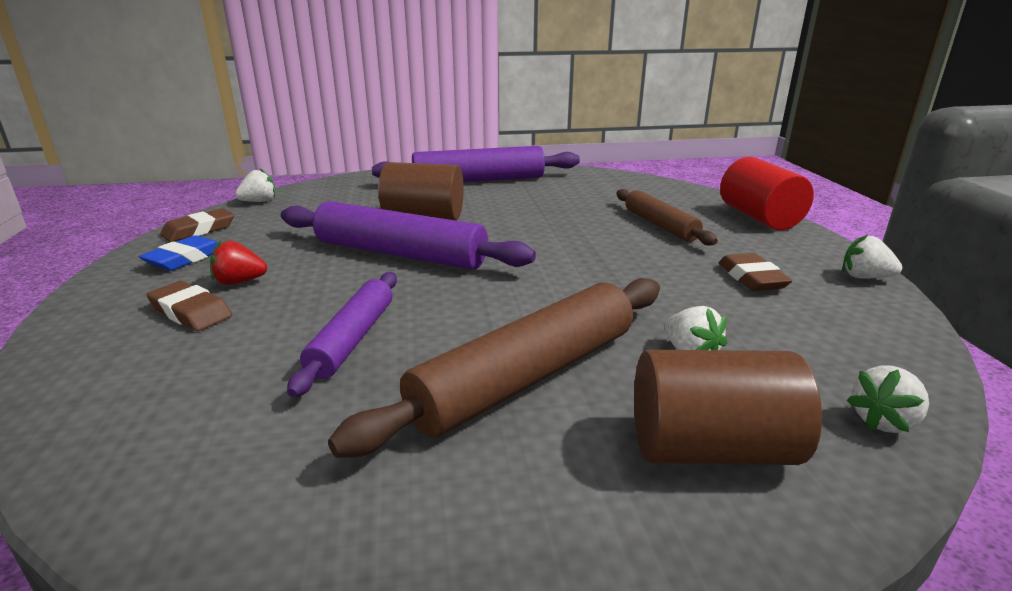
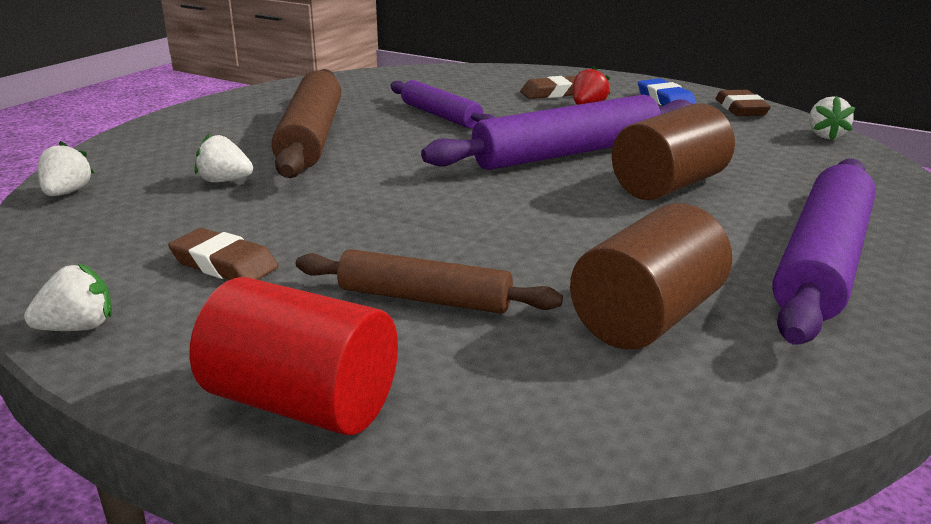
camera: 130 degrees right, 0 degrees up
brown cylinder [634,350,822,465] -> brown cylinder moved to [570,203,732,350]

